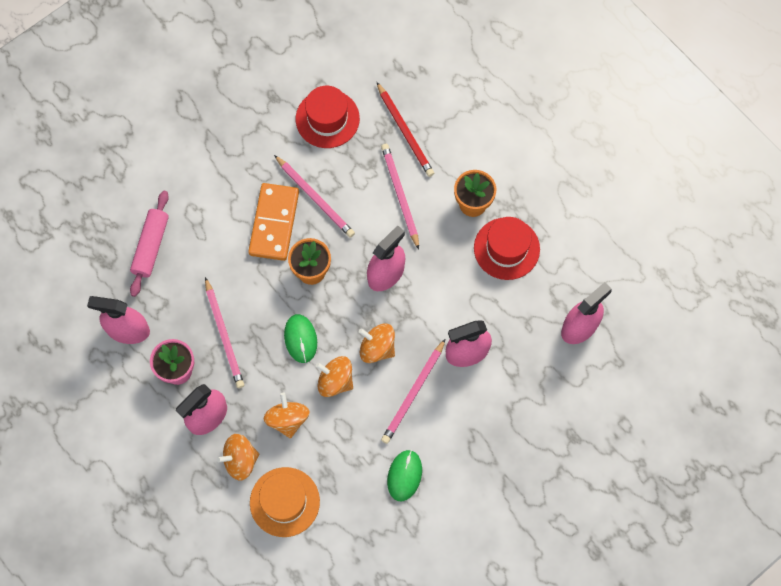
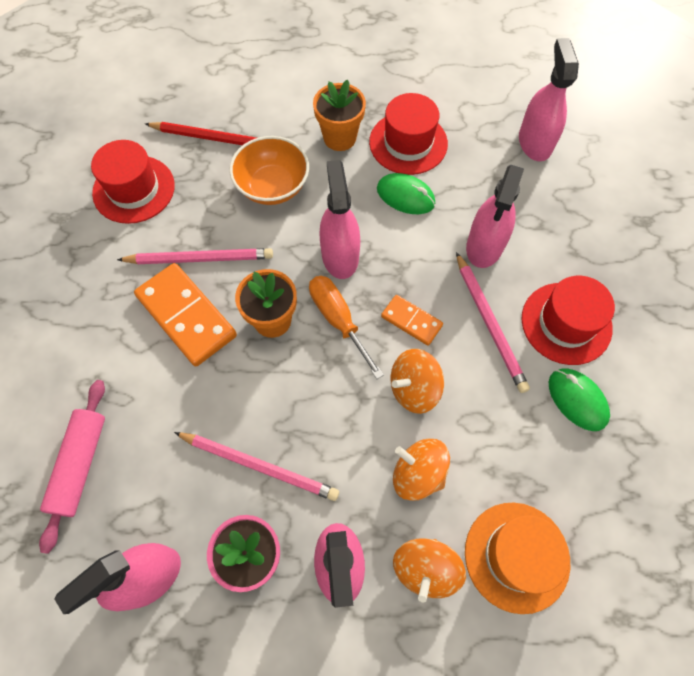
camera: 50 degrees left, 5 degrees down
pink rolling pin [130,191,169,297] -> pink rolling pin turned 45 degrees clockwise [39,380,105,554]
green mouse [284,314,317,363] -> green mouse moved to [377,173,435,214]
orange spinning top [359,324,395,363] -> orange domino [381,295,443,346]
pink pencil [381,144,419,250] -> orange bowl [229,136,309,205]
none -> orange screwdriver [309,276,384,379]
none -> red hat [522,276,615,365]

